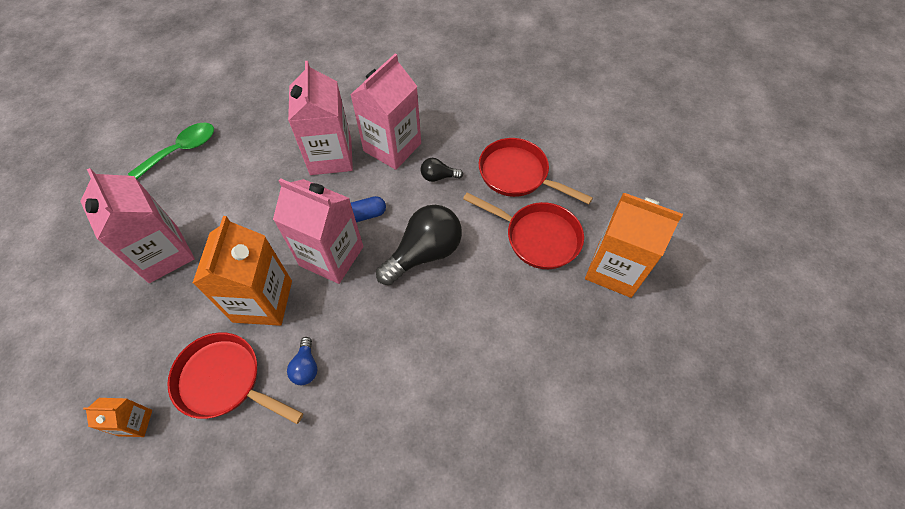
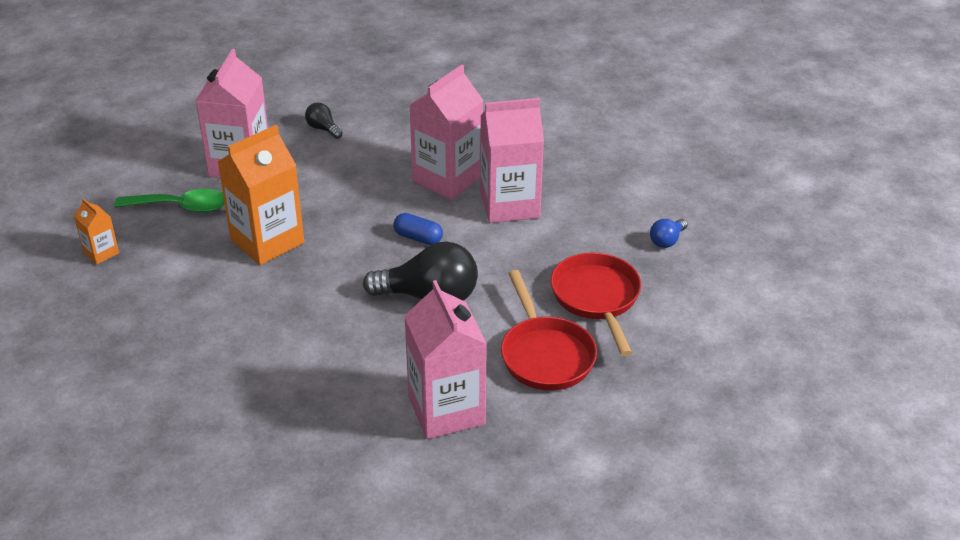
camera: 45 degrees right, 20 degrees down
green spoon [128,123,214,179] -> green spoon moved to [114,189,225,213]
red pan [167,332,303,424] -> none
pink carton [273,178,363,284] -> pink carton moved to [404,280,487,439]
blue light bulb [287,337,318,385] -> blue light bulb moved to [650,219,688,248]
black light bulb [421,158,463,182] -> black light bulb moved to [305,103,343,139]
orange carton [585,193,683,298] -> none

